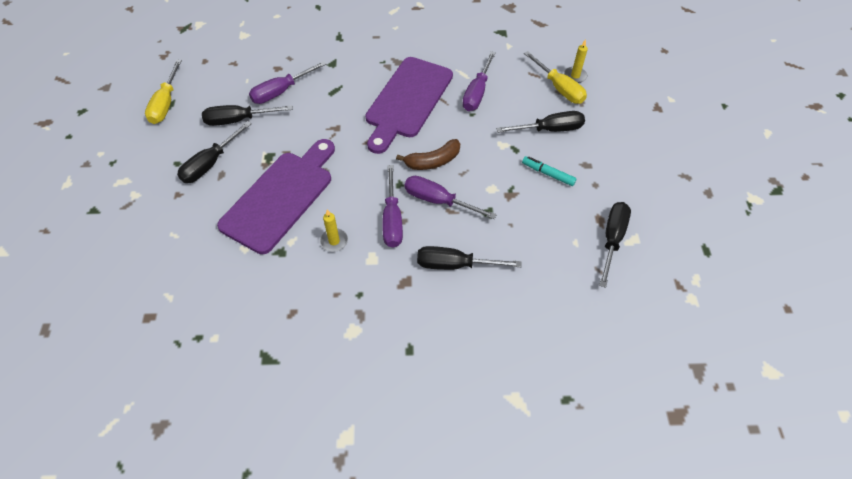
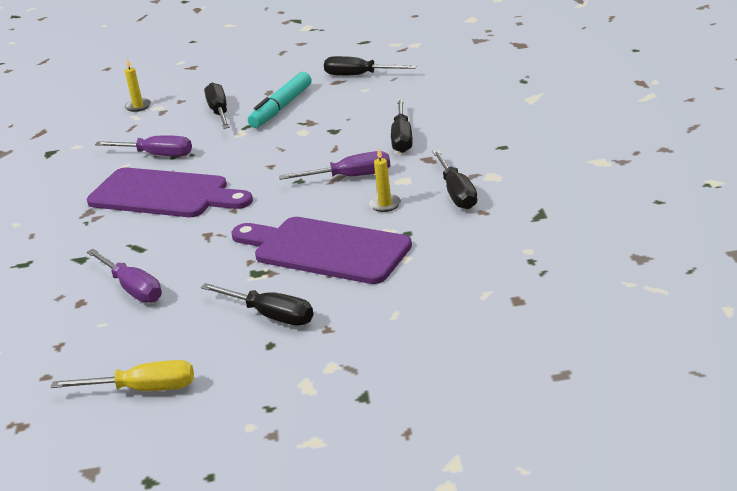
camera: 90 degrees left, 25 degrees down
black screwdriver [202,105,293,126] -> black screwdriver moved to [432,150,478,209]
brown banana [396,139,460,170] -> none
purple screwdriver [405,176,497,219] -> none
turquoise marker [522,156,577,186] -> turquoise marker [248,72,312,128], size x1.73
yellow screwdriver [524,51,587,104] -> none

